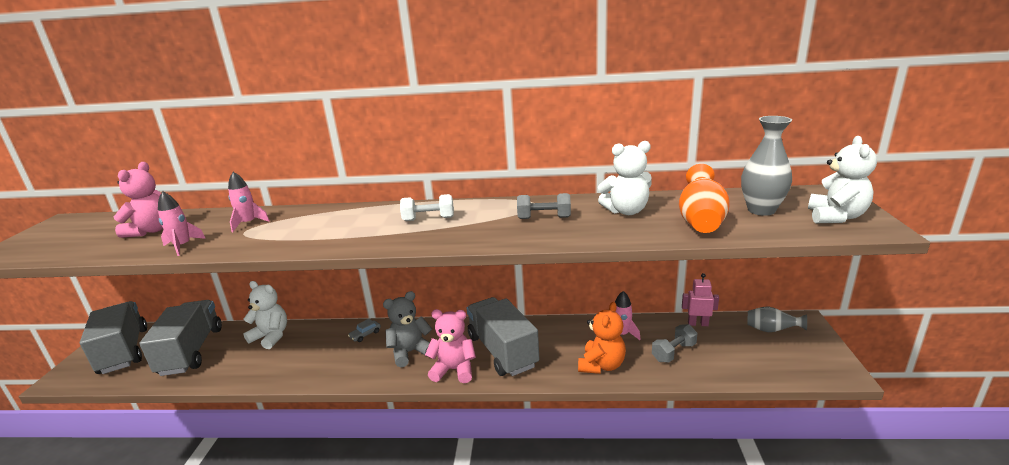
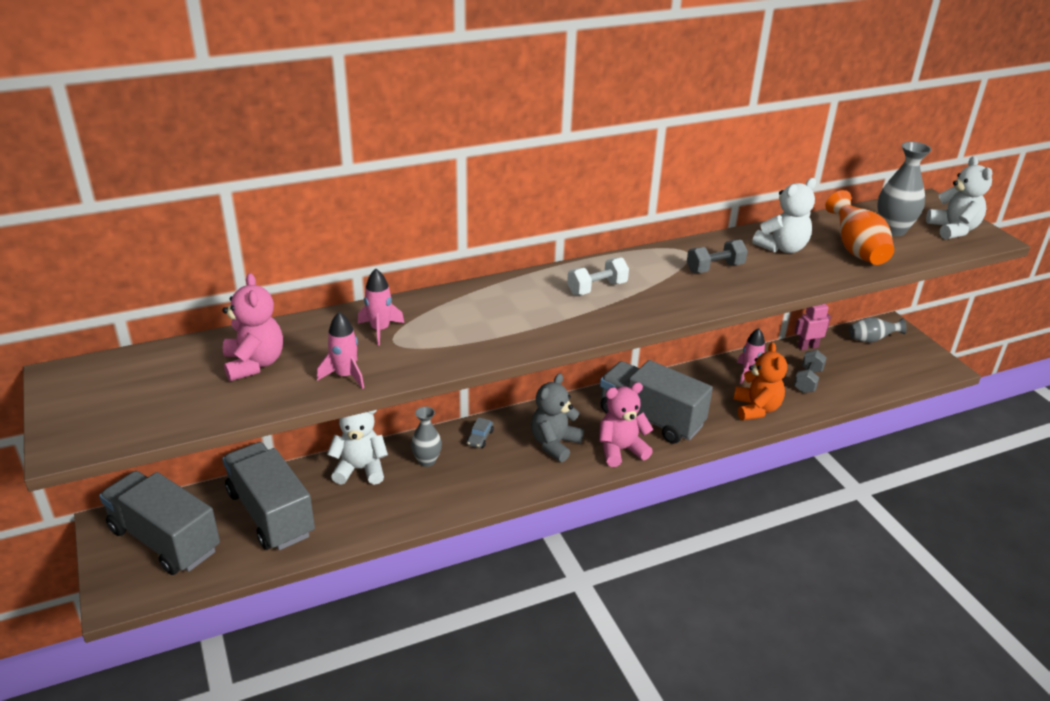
camera: 30 degrees left, 10 degrees up
none -> grey vase [411,407,442,467]

